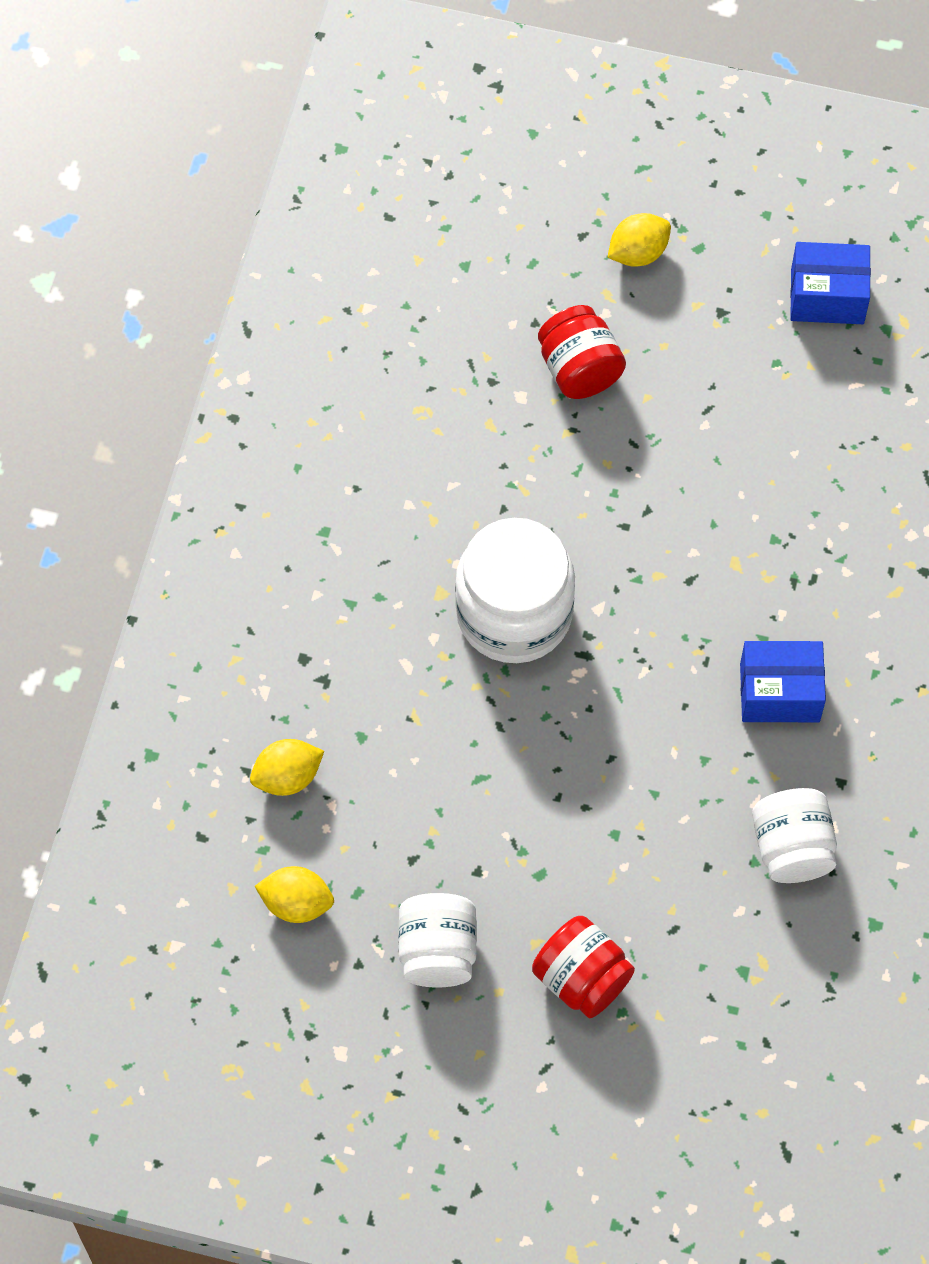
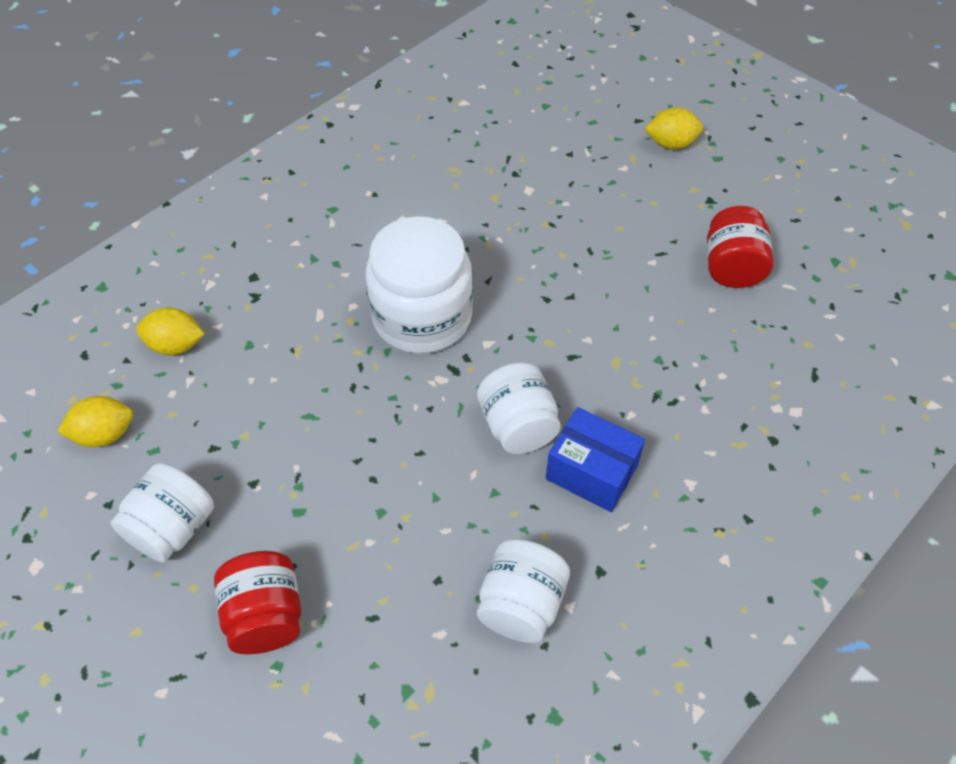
camera: 30 degrees right, 10 degrees down
yellow lemon [255,866,334,923] -> yellow lemon turned 60 degrees counterclockwise [57,396,133,447]
red jar [538,305,626,399] -> red jar moved to [707,206,774,288]
blue box [790,242,871,324] -> none
none -> white jar [477,362,561,454]

